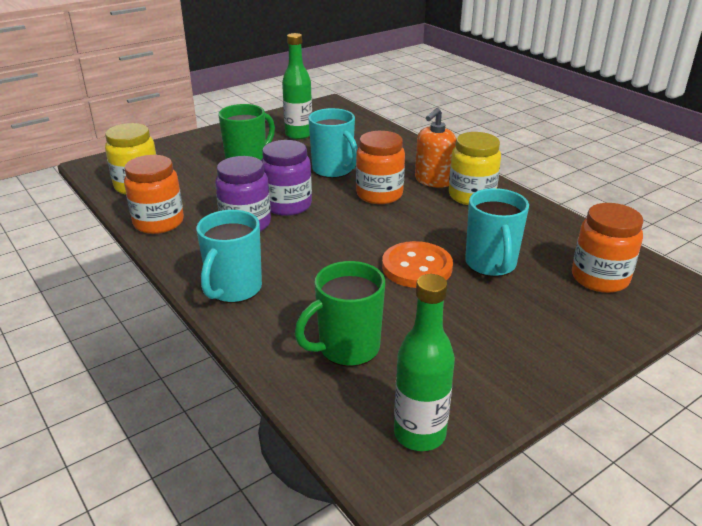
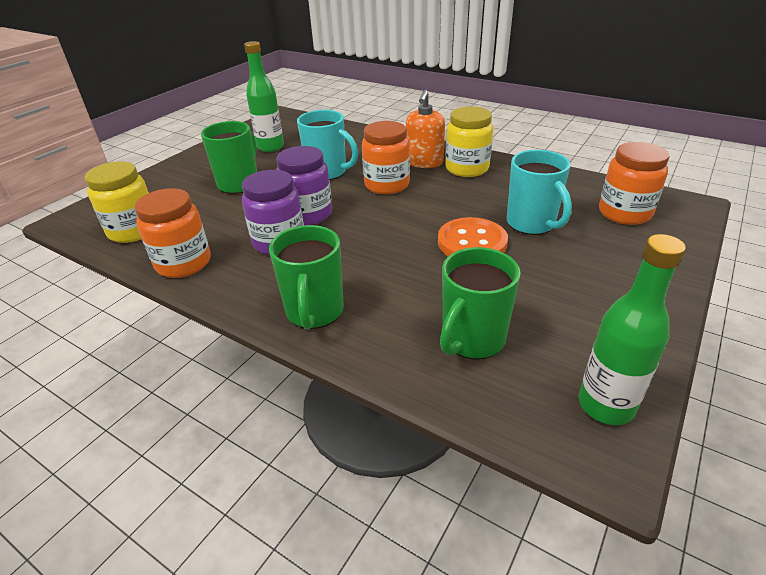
camera: 20 degrees left, 5 degrees up
turquoise mug [196,210,262,303] -> green mug [269,225,344,330]

